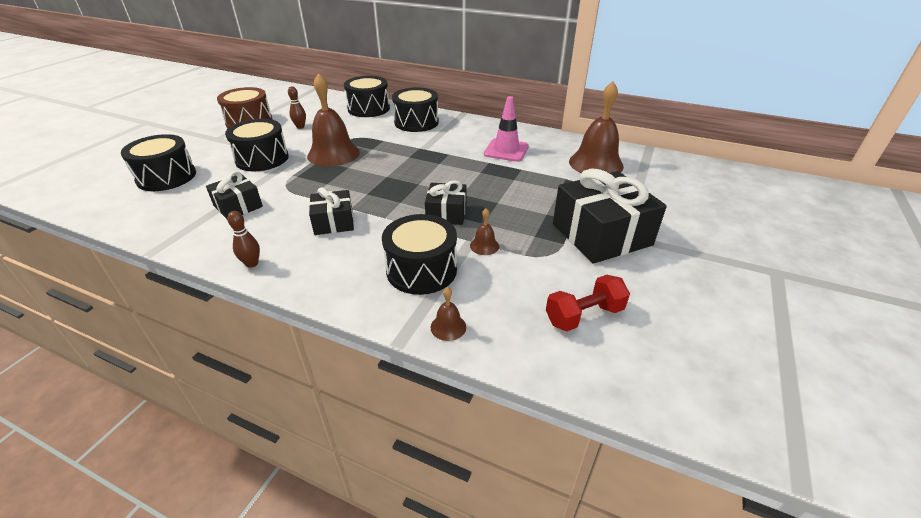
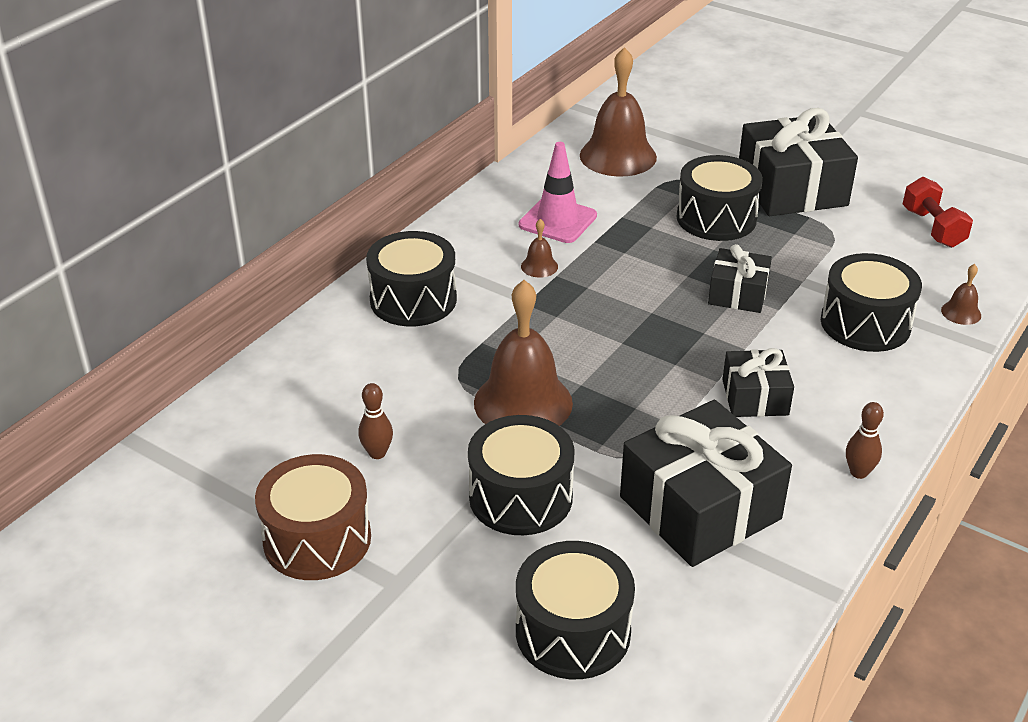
camera: 80 degrees left, 0 degrees up
black gift [206,171,263,219] -> black gift [620,400,792,567], size x1.83
black drum [344,76,390,117] -> black drum moved to [677,155,763,241]
brown bell [470,208,499,255] -> brown bell moved to [521,219,558,278]

